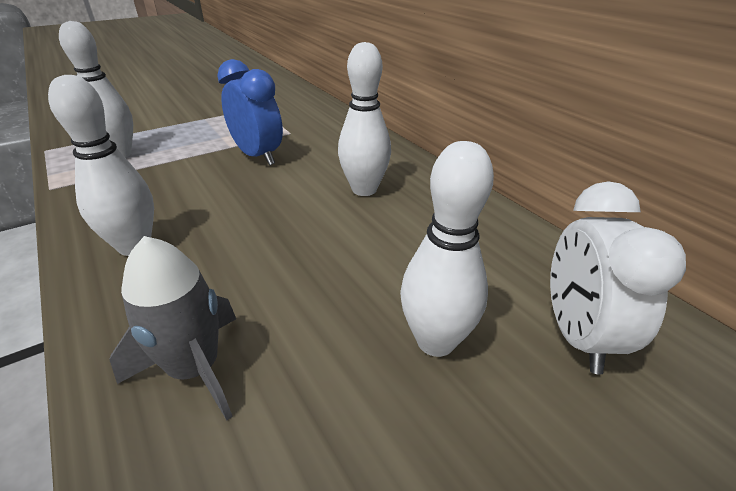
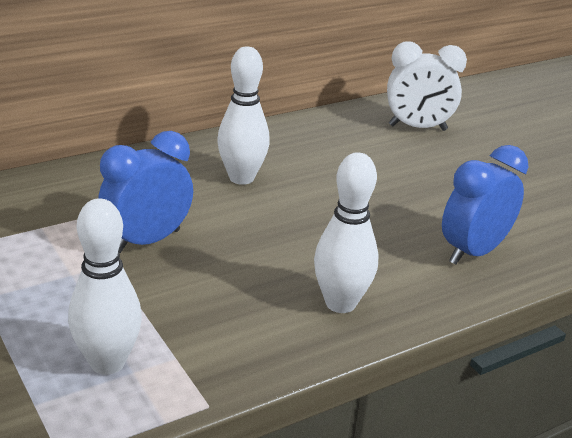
camera: 90 degrees left, 5 degrees down
grey rocket [109,236,236,420] -> blue clock [442,145,528,265]
white bowling pin [400,141,494,357] -> none

